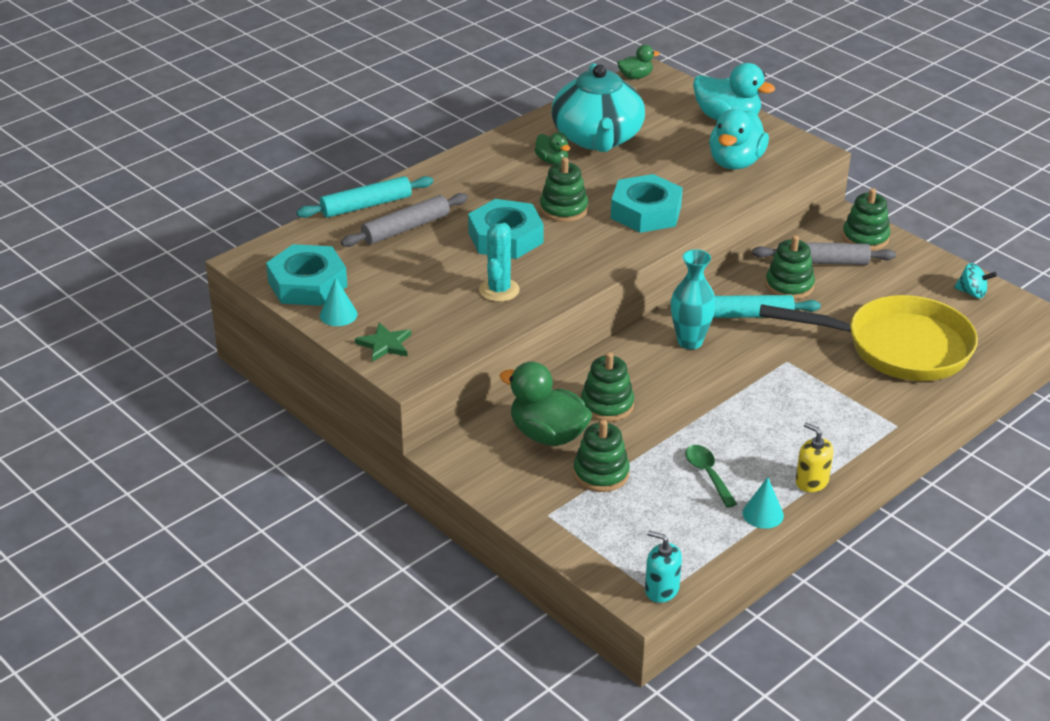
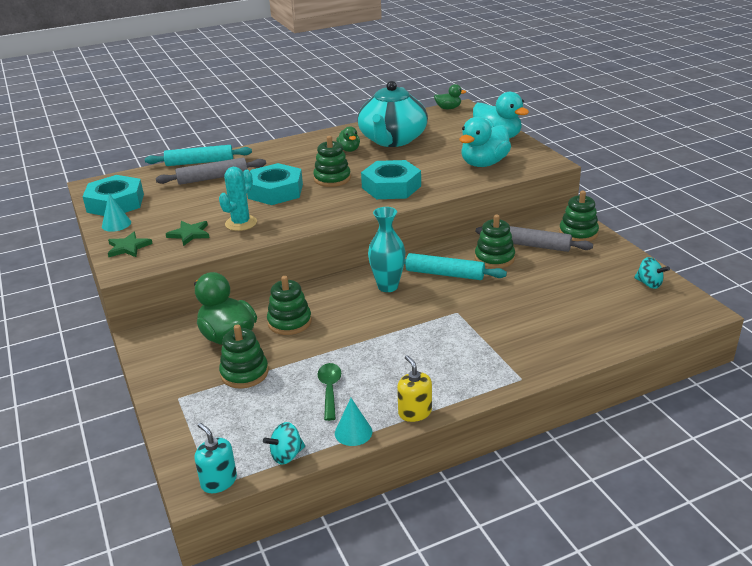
camera: 20 degrees right, 5 degrees down
yellow pan [759,295,978,381] -> none
none -> green star [166,221,209,246]
none -> turquoise spinning top [263,422,305,465]

